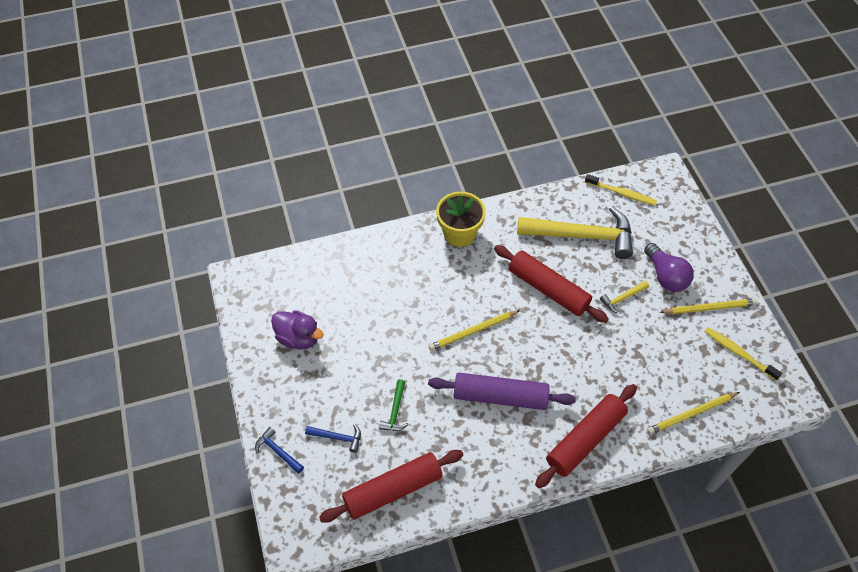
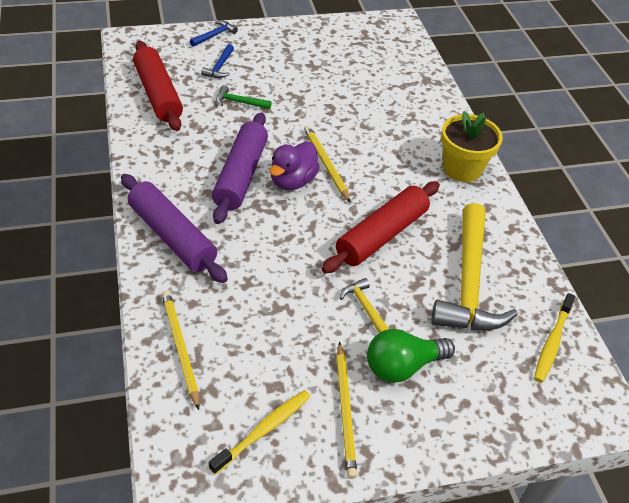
camera: 90 degrees right, 10 degrees down
purple duck [271,310,323,350] -> purple duck moved to [270,142,320,190]
red rolling pin [535,384,637,488] -> purple rolling pin [121,174,228,283]
purple light bulb [644,243,694,292] -> green light bulb [367,329,455,383]

